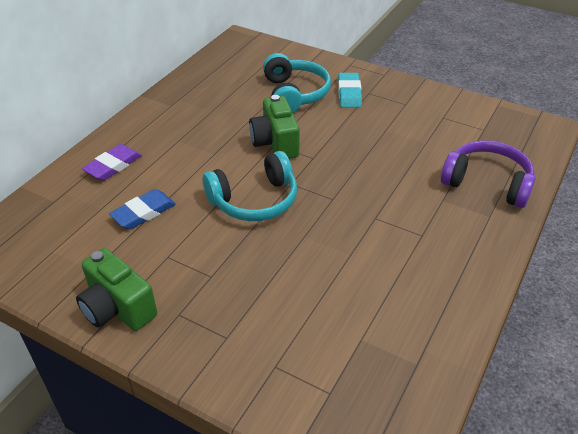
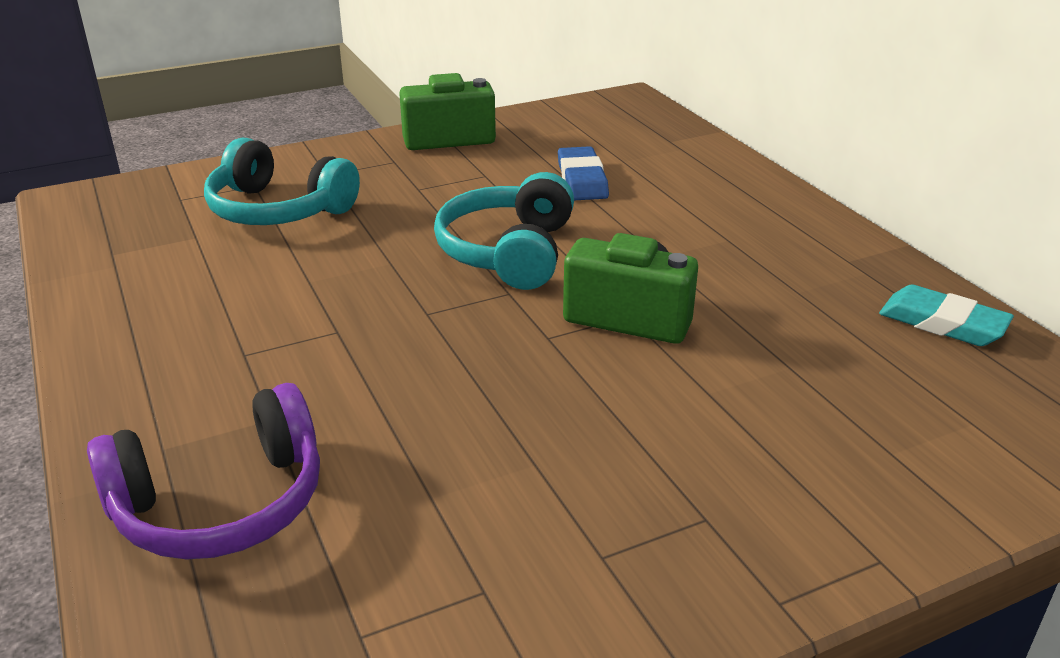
camera: 125 degrees right, 10 degrees down
purple eraser [82,144,142,181] -> none
turquoise headphones [263,53,331,113] -> turquoise headphones moved to [204,138,360,225]
turquoise eraser [338,73,362,108] -> turquoise eraser moved to [879,284,1014,346]

